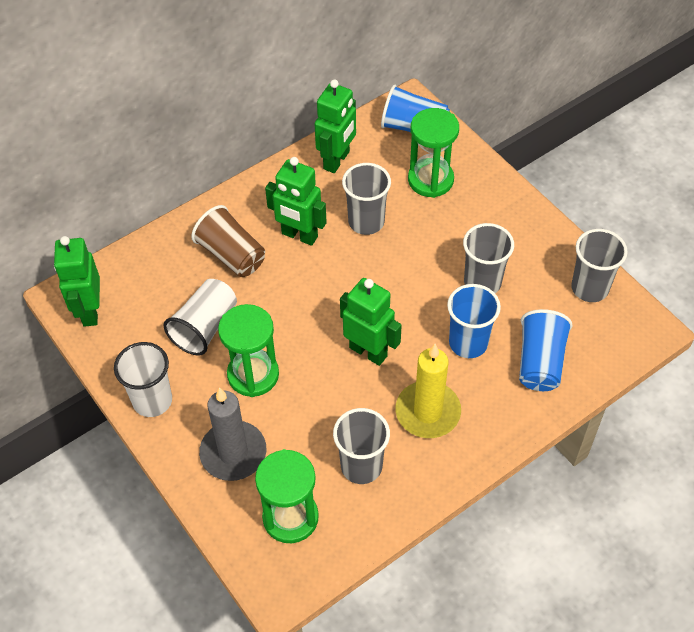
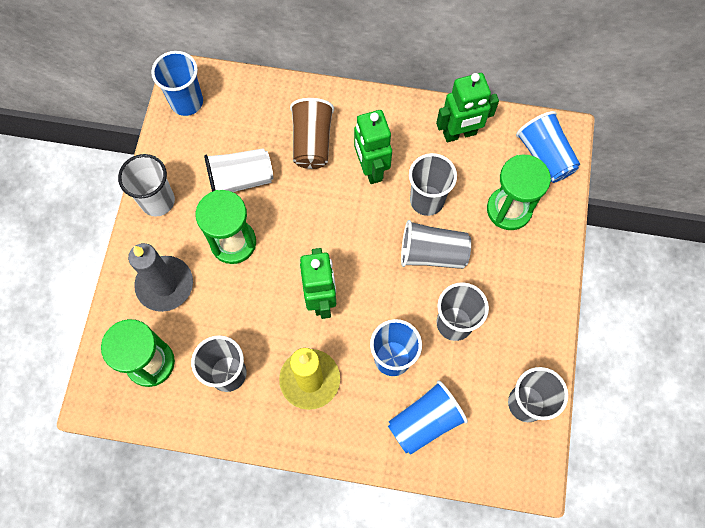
camera: 45 degrees right, 15 degrees up
green robot [54,236,100,327] -> blue cup [151,51,203,116]
none -> grey cup [401,220,471,269]

